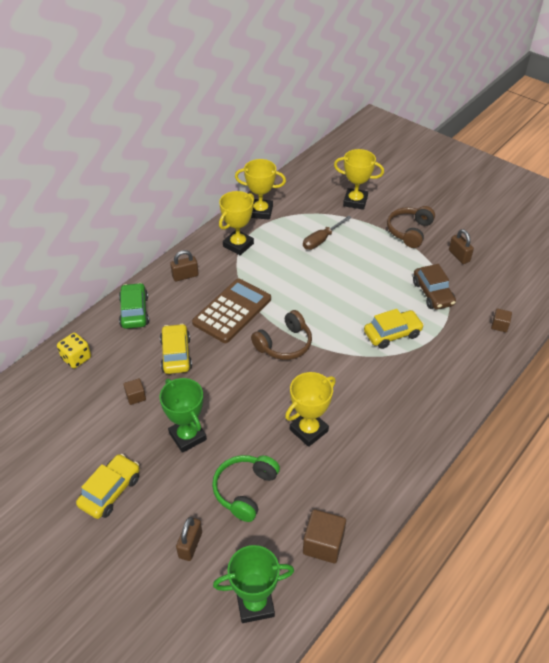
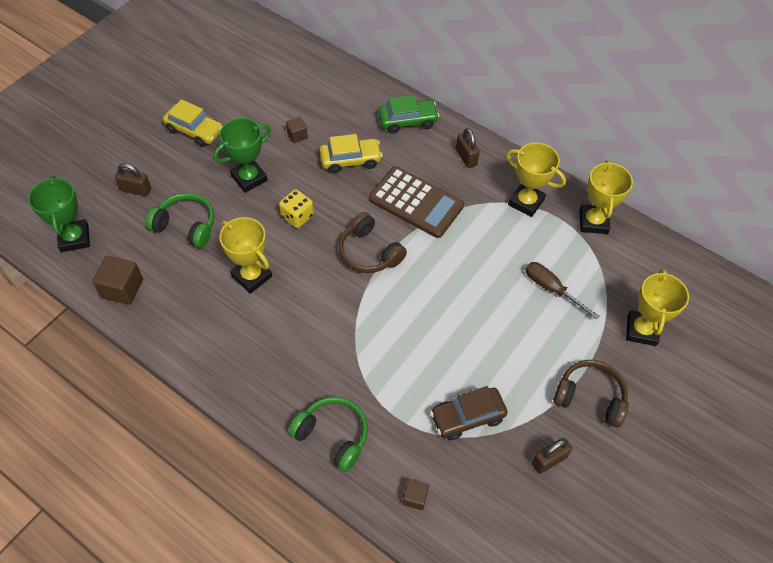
camera: 85 degrees right, 10 degrees up
yellow dice [57,333,91,368] -> yellow dice moved to [279,189,314,228]
yellow car [364,309,424,349] -> none
none -> green headphones [289,397,368,472]

